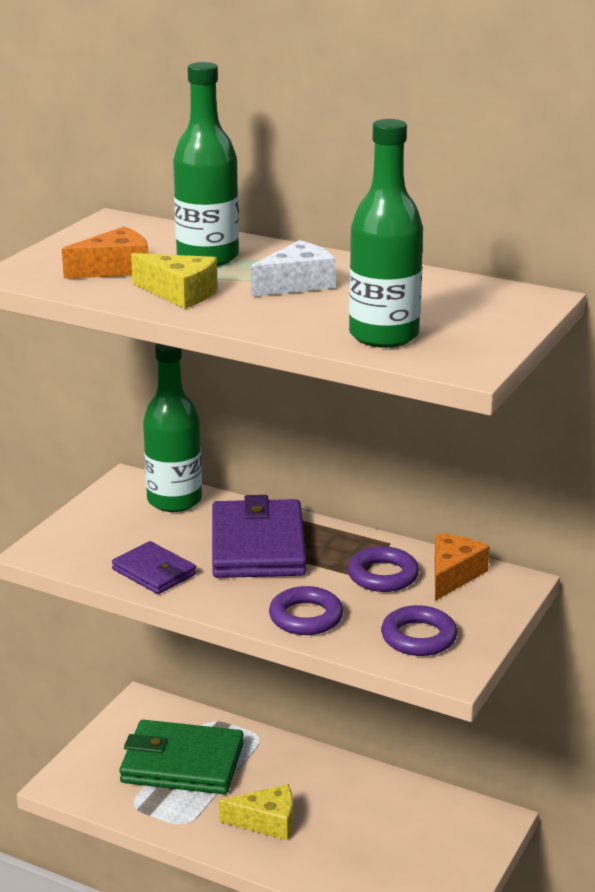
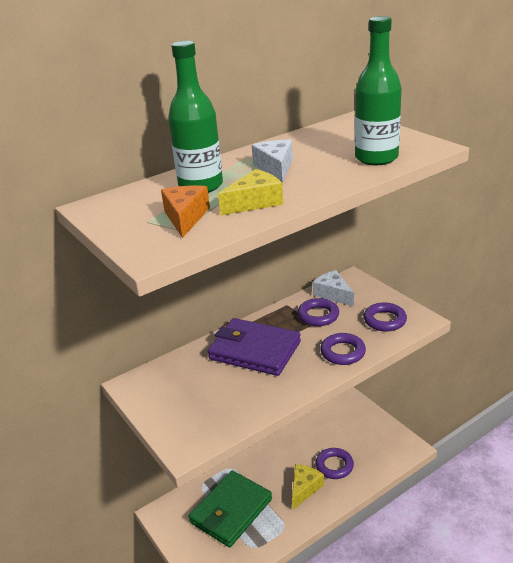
camera: 60 degrees left, 5 degrees up
purple wallet [112,541,196,594] -> none
green bottle [143,344,202,512] -> none
orange cheese [435,533,490,601] -> white cheese [313,270,354,306]
none -> purple ring [316,448,354,479]

